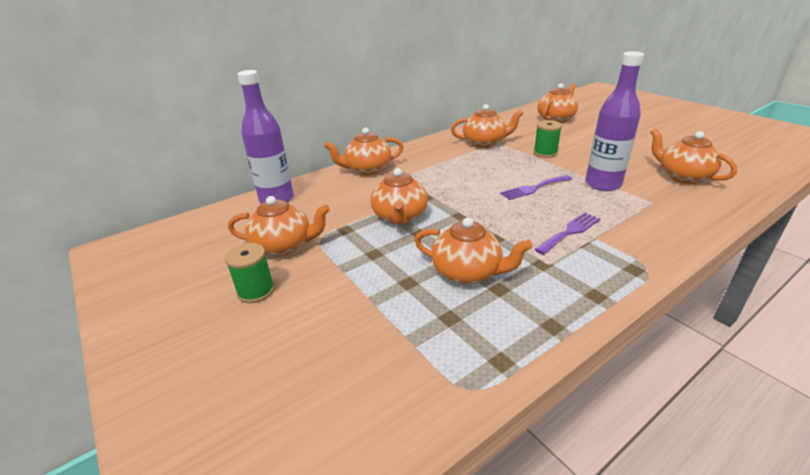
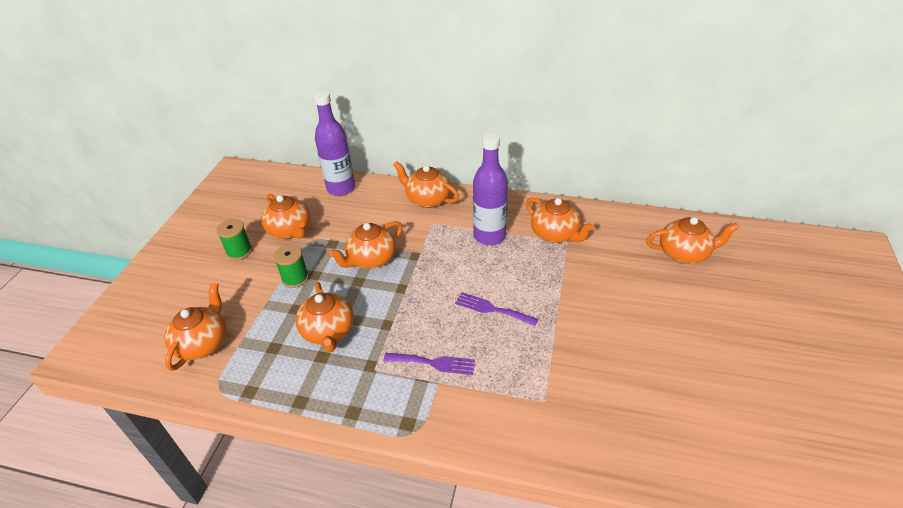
camera: 50 degrees right, 10 degrees up
green spool [533,120,562,158] -> green spool moved to [274,245,309,288]
purple bottle [585,51,644,191] -> purple bottle moved to [473,133,508,245]
orange teapot [650,129,737,184] -> orange teapot moved to [164,283,226,371]

